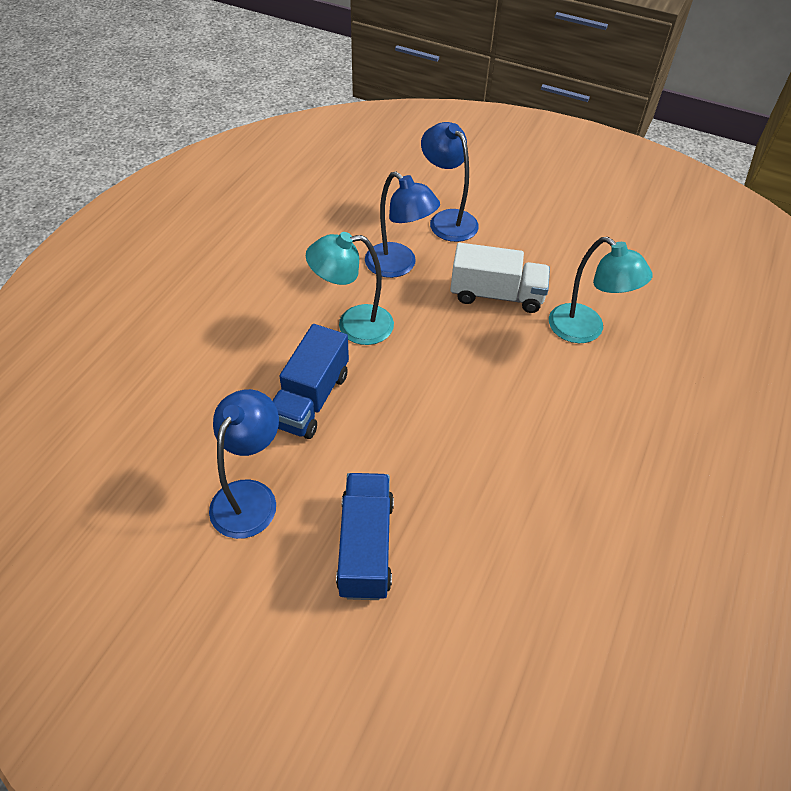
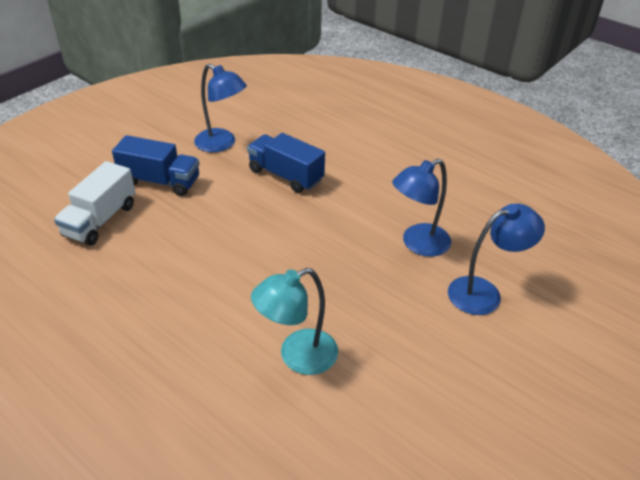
camera: 105 degrees right, 10 degrees down
turquoise lamp [306,232,394,345] -> none
white truck [450,242,550,313] -> white truck moved to [54,161,136,246]

